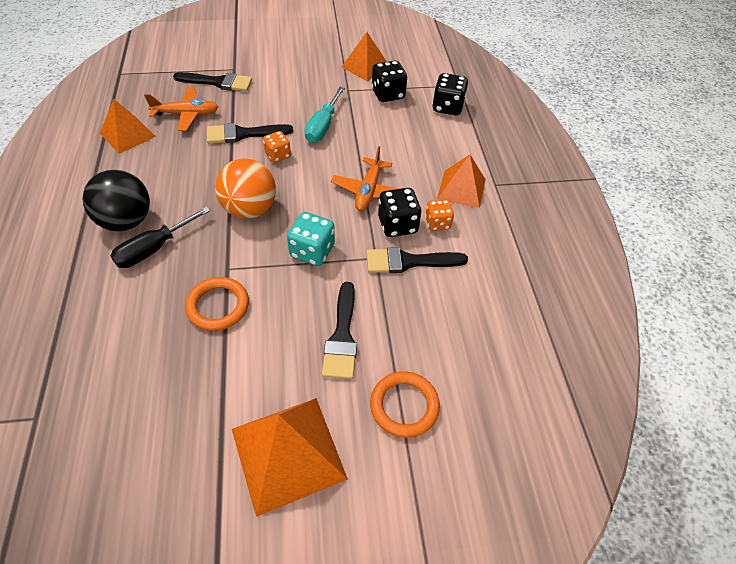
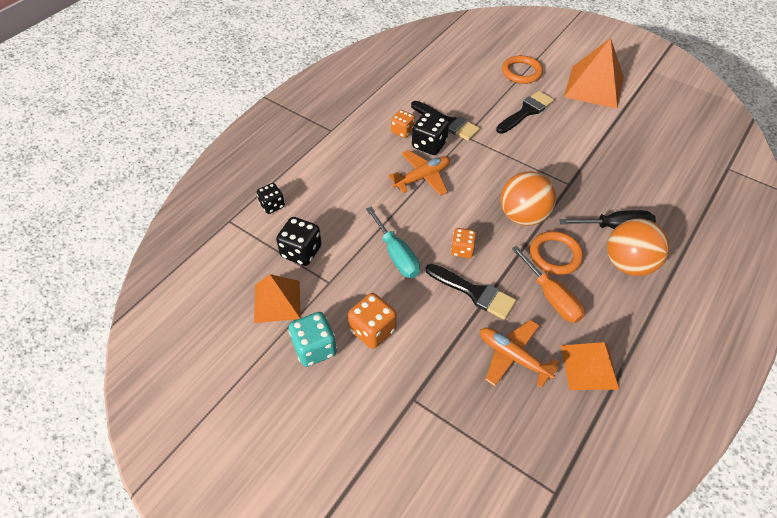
camera: 135 degrees left, 0 degrees up
black ball [83,170,150,231] -> orange ball [607,218,670,276]
black brush [173,72,252,91] -> none
orange ring [185,277,249,331] -> orange ring moved to [530,231,583,275]
turquoise dice [287,212,335,266] -> turquoise dice moved to [289,312,337,367]
turquoise screwdriver [304,87,345,143] -> turquoise screwdriver turned 90 degrees clockwise [366,207,420,278]
black dice [432,73,468,116] -> black dice [257,183,285,214], size x0.66
orange pyramid [437,154,486,208] -> none
none -> orange dice [348,293,397,349]
none -> orange screwdriver [512,246,585,323]

